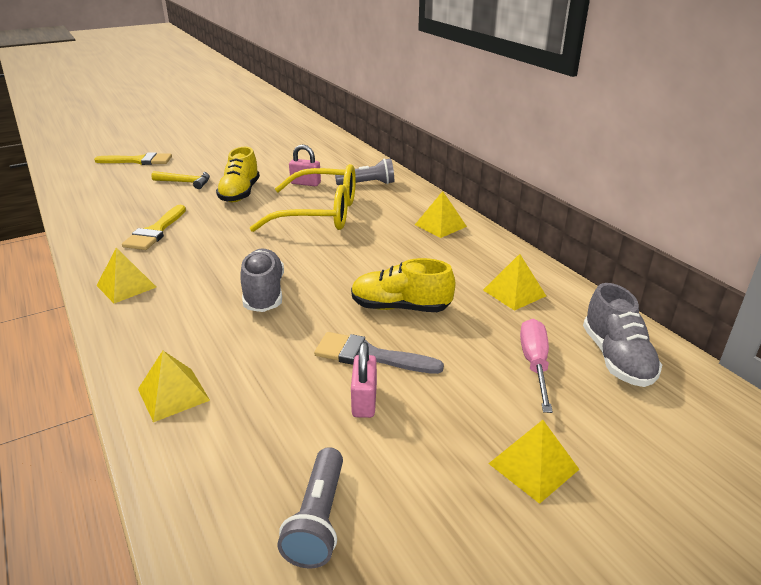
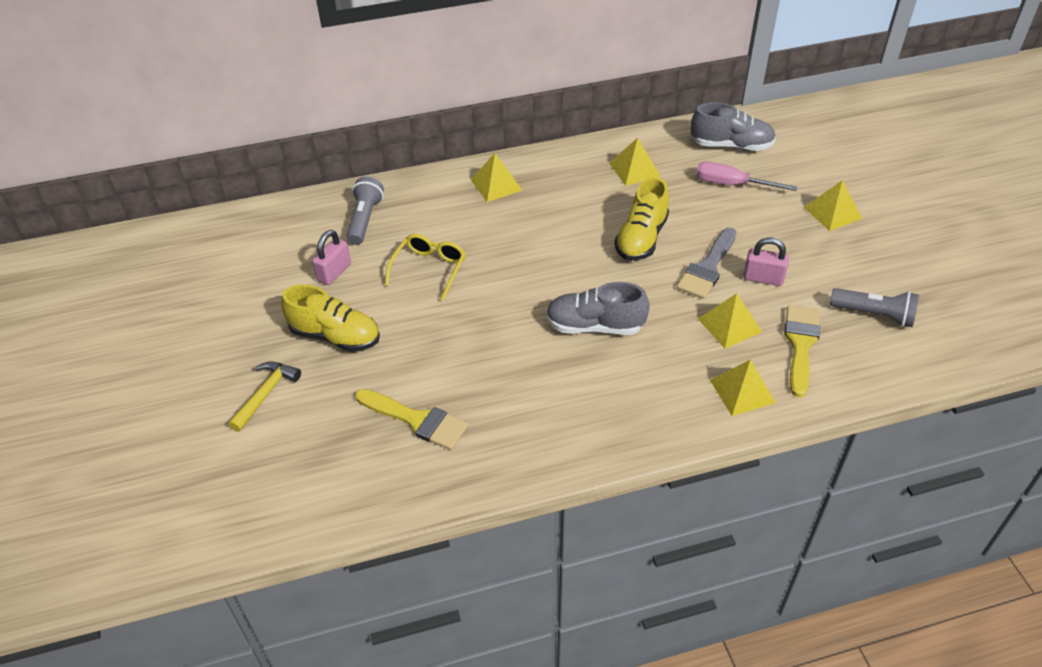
camera: 75 degrees left, 15 degrees up
yellow brush [94,153,172,165] -> yellow brush moved to [784,305,820,397]
yellow pyramid [96,248,156,303] -> yellow pyramid moved to [698,293,762,349]
yellow glasses [250,164,356,232] -> yellow glasses [385,234,466,301], size x0.54

